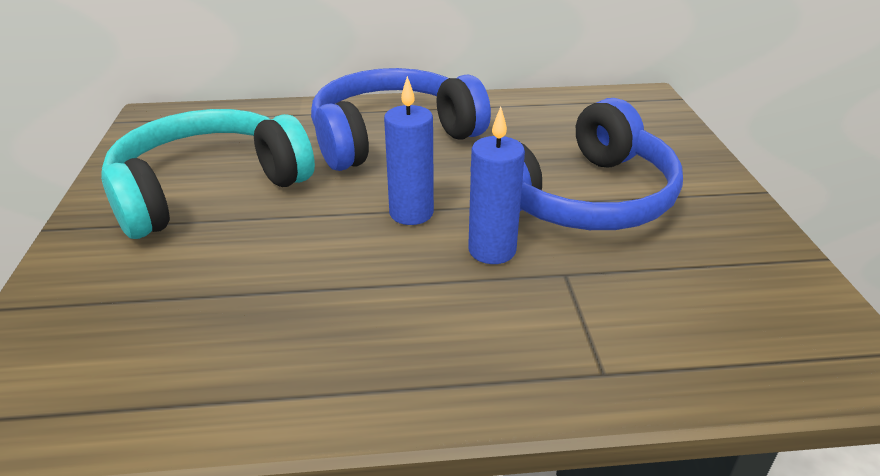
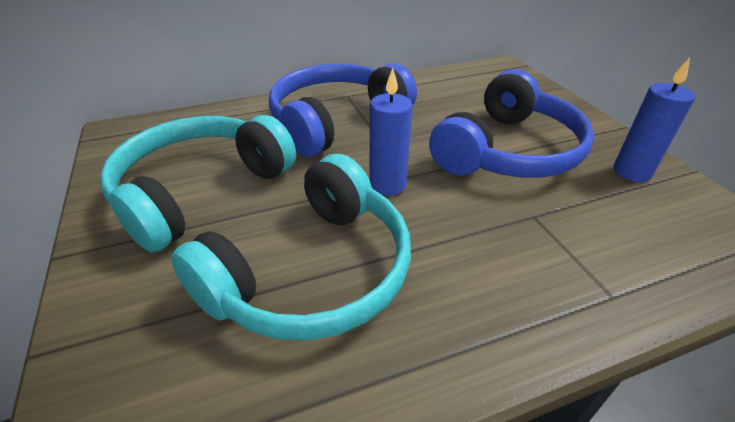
camera: 15 degrees left, 5 degrees up
blue candle [468,107,525,264] -> blue candle moved to [613,58,695,182]
none -> turquoise headphones [171,154,411,341]

